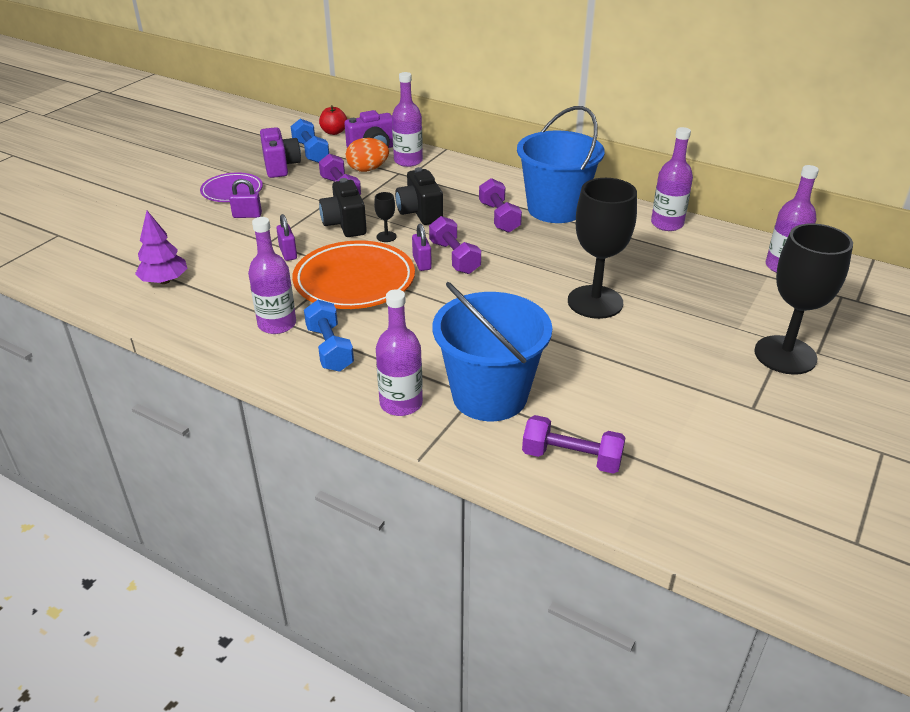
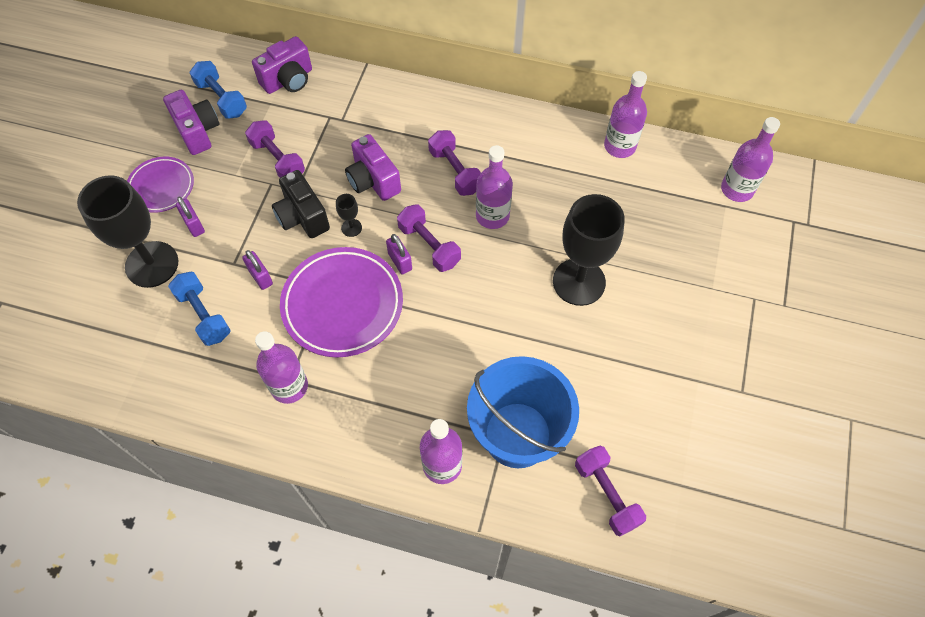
camera: 15 degrees left, 25 degrees up
purple tree [135,211,188,284] -> none
purple padlock [229,179,262,218] -> purple padlock turned 75 degrees clockwise [176,197,205,237]
orange plate [292,240,415,309] -> purple plate [280,247,403,357]
blue dumbbell [304,300,354,372] -> blue dumbbell moved to [168,272,231,346]
red apple [319,105,347,135] -> none
orange egg [346,138,389,172] -> none
purple bottle [392,72,423,167] -> purple bottle moved to [476,145,513,229]
black camera [395,167,443,225] -> purple camera [345,134,401,201]
blue bucket [517,106,605,223] -> none
purple dumbbell [522,415,626,474] -> purple dumbbell turned 60 degrees clockwise [575,445,646,537]
black goblet [754,223,853,375] -> black goblet moved to [77,175,178,288]

